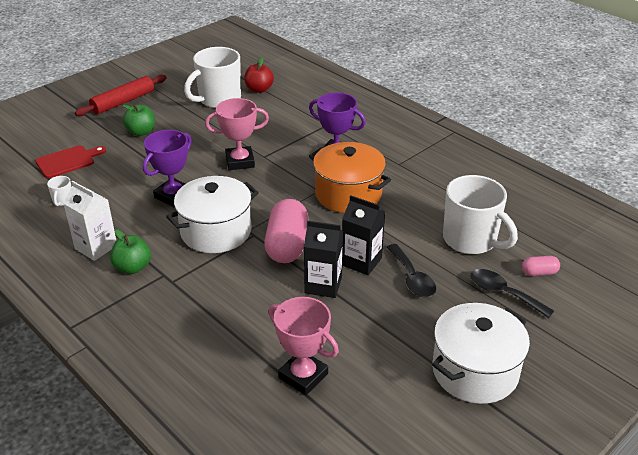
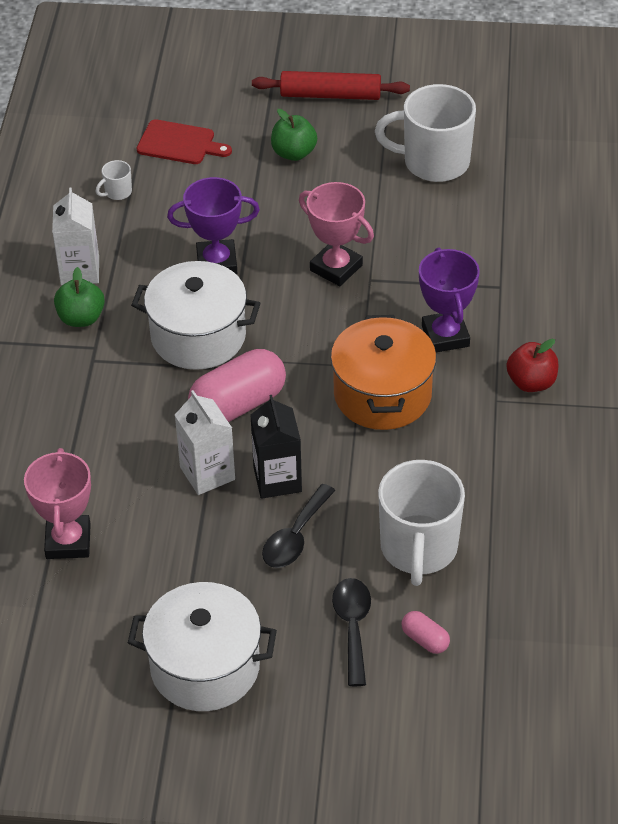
camera: 50 degrees right, 10 degrees up
red apple [244,57,274,93] -> red apple moved to [506,339,559,392]
black carton [304,221,343,298] -> white carton [175,390,235,495]

